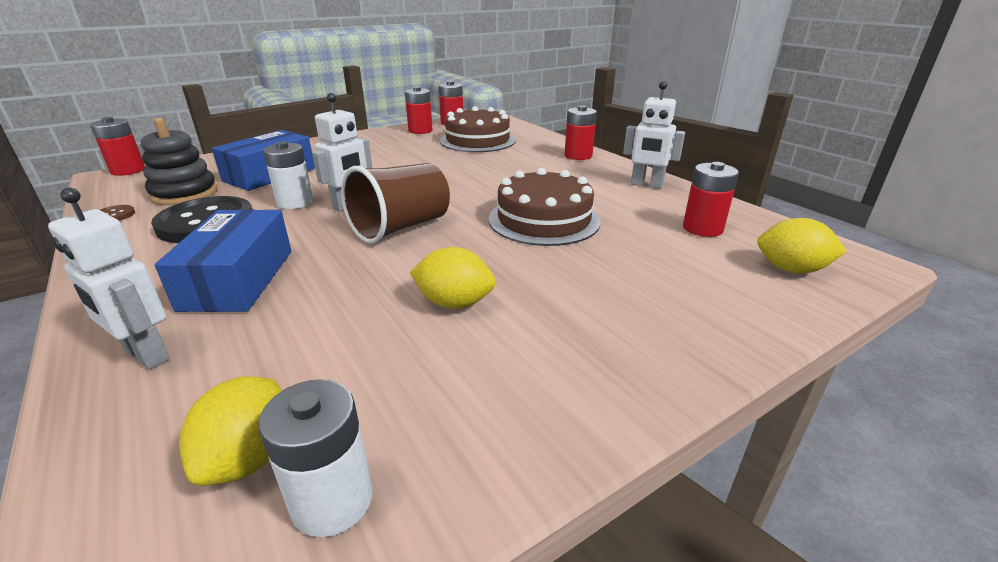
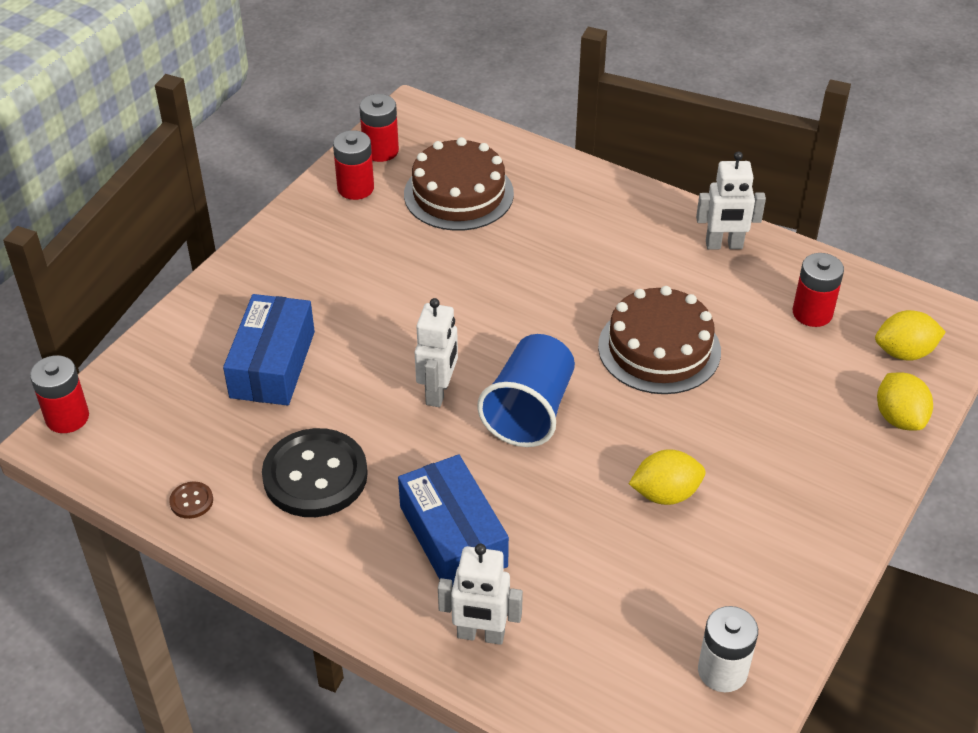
camera: 25 degrees left, 15 degrees up
black stacking toy [141,118,217,205] -> none
yellow lemon [179,376,282,486] -> yellow lemon moved to [877,372,933,431]
white battery [263,141,313,209] -> none
brown cup [341,163,450,244] -> blue cup [477,334,575,447]
red battery [564,105,597,160] -> none

